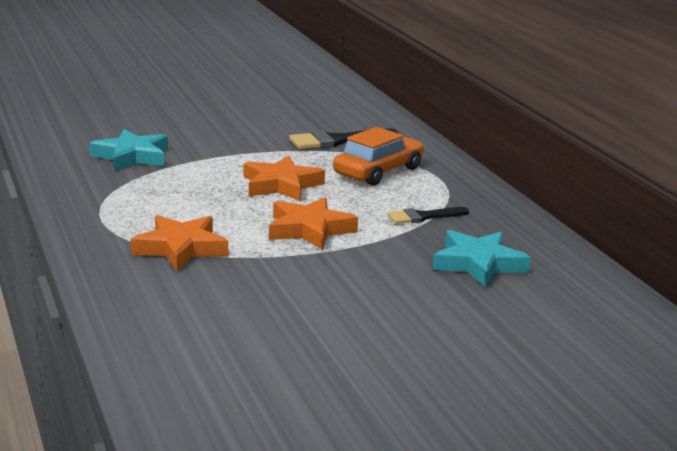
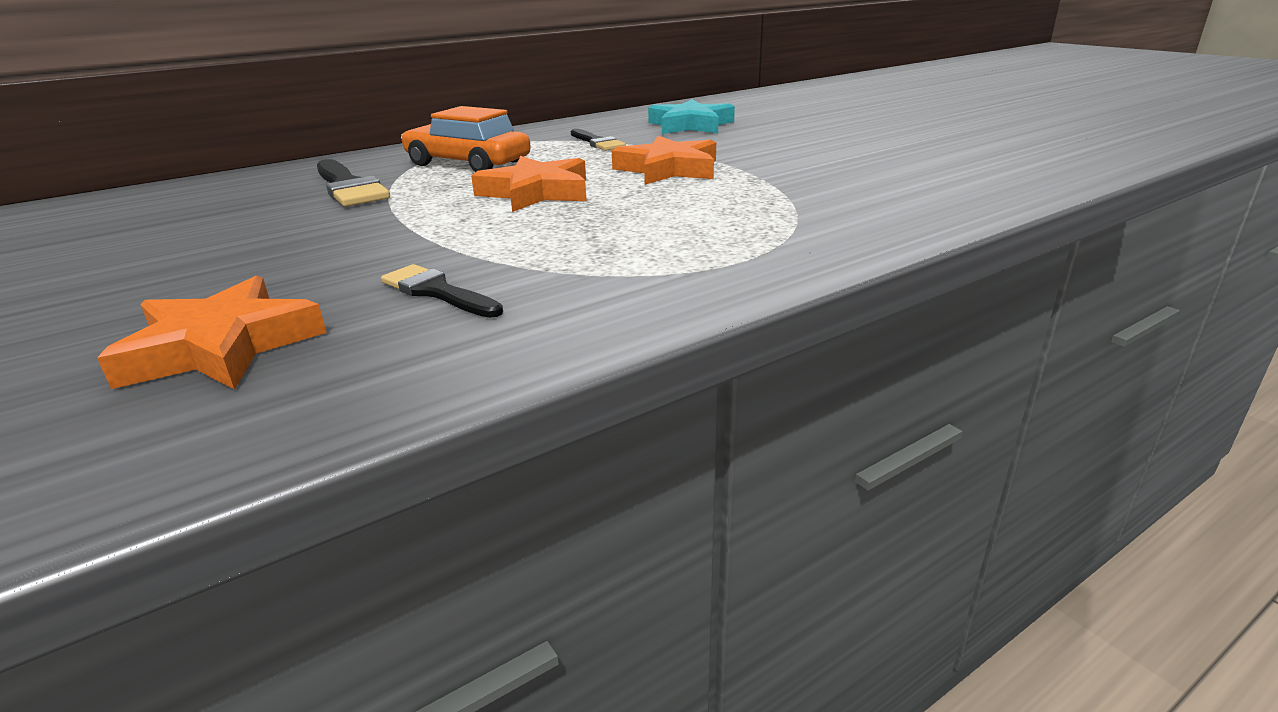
camera: 100 degrees left, 5 degrees up
turquoise star [89,129,168,171] -> black brush [381,264,503,318]
orange star [130,215,228,271] -> orange star moved to [97,276,327,390]

